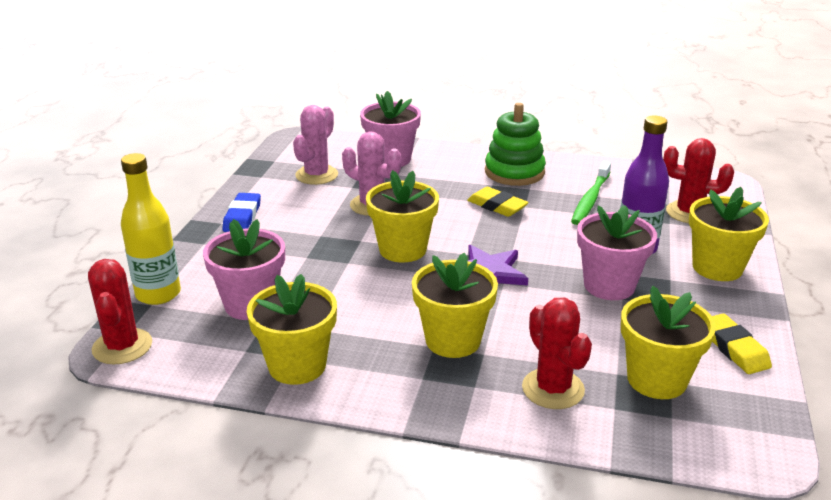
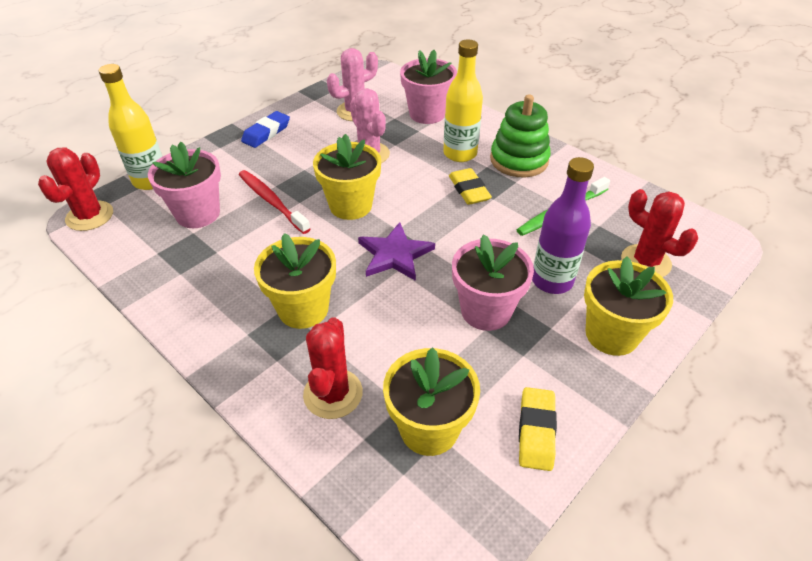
camera: 30 degrees right, 15 degrees up
yellow flower pot [247,274,337,385] -> none
none -> red toothbrush [239,170,310,234]
none -> yellow bottle [443,40,483,162]

